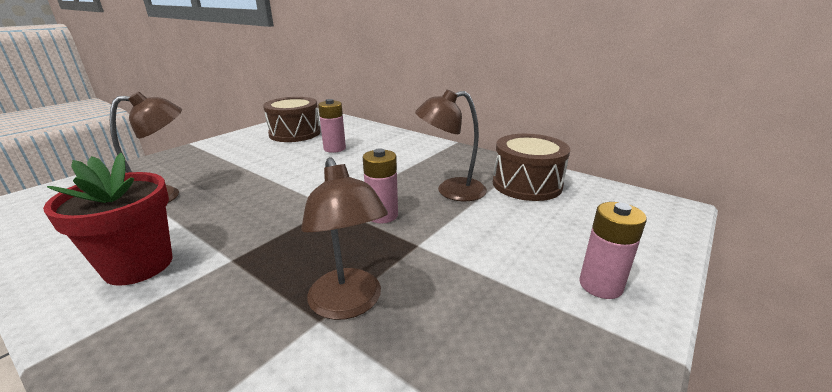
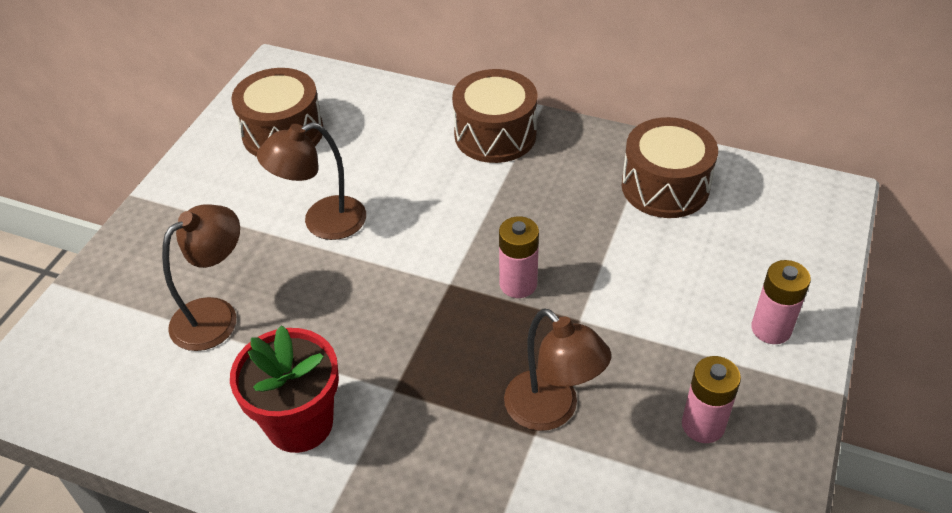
camera: 15 degrees left, 20 degrees up
pink battery [318,99,346,153] -> pink battery moved to [682,356,741,443]
brown lamp [415,89,487,201] -> brown lamp moved to [257,122,366,240]
none -> brown drum [452,69,537,163]

